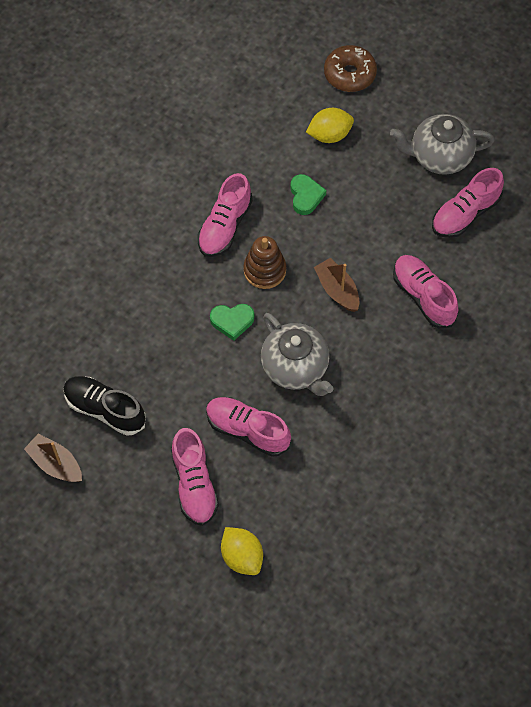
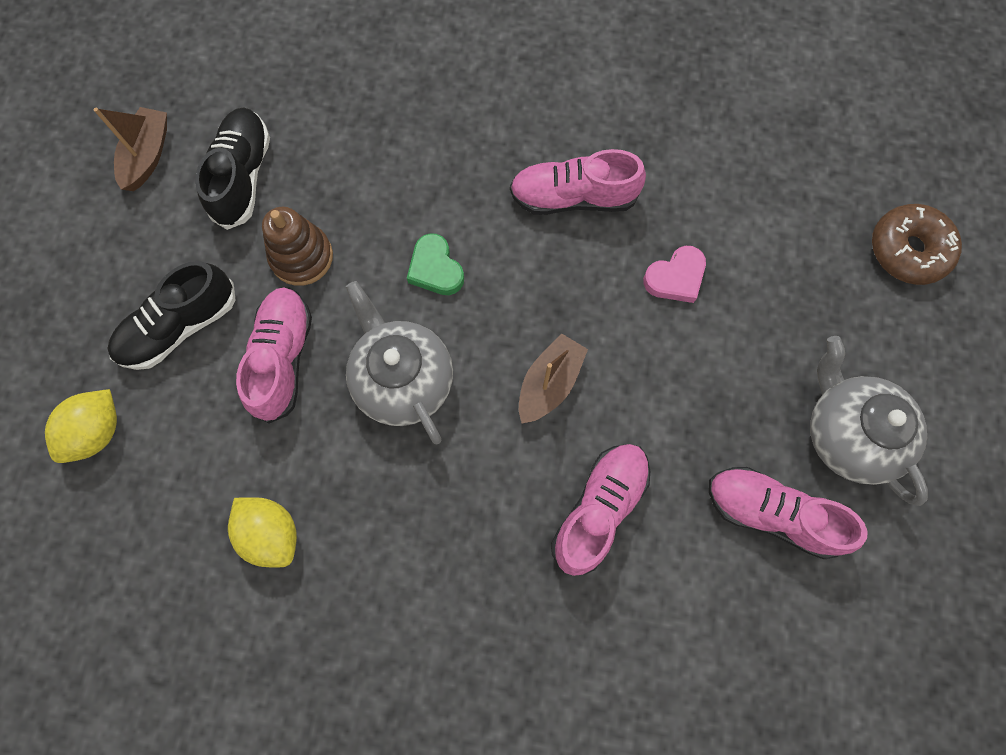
camera: 65 degrees right, 10 degrees up
pink shoe [171,428,219,526] -> black shoe [107,261,235,370]
brown stacking toy [244,236,286,289] -> brown stacking toy moved to [262,207,333,286]
grey teapot [261,313,334,396] -> grey teapot turned 120 degrees clockwise [346,281,453,444]
green heart [290,174,326,215] -> pink heart [643,246,706,303]
yellow lemon [306,108,354,143] -> yellow lemon moved to [228,497,297,567]

